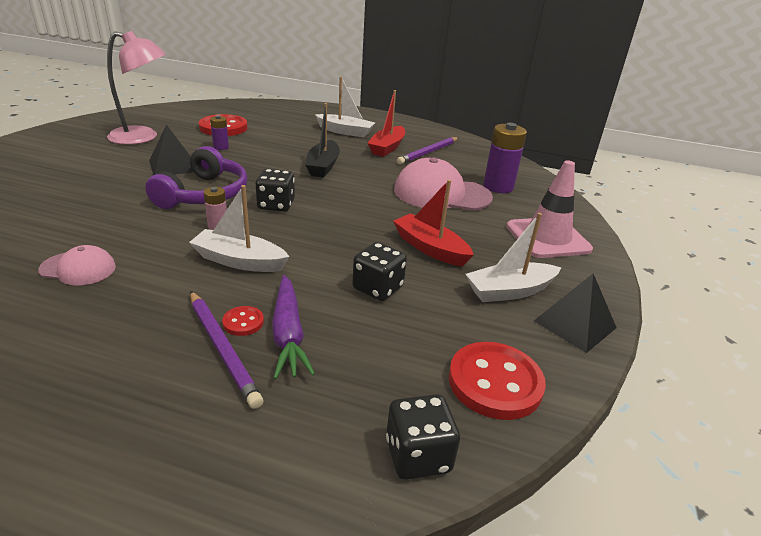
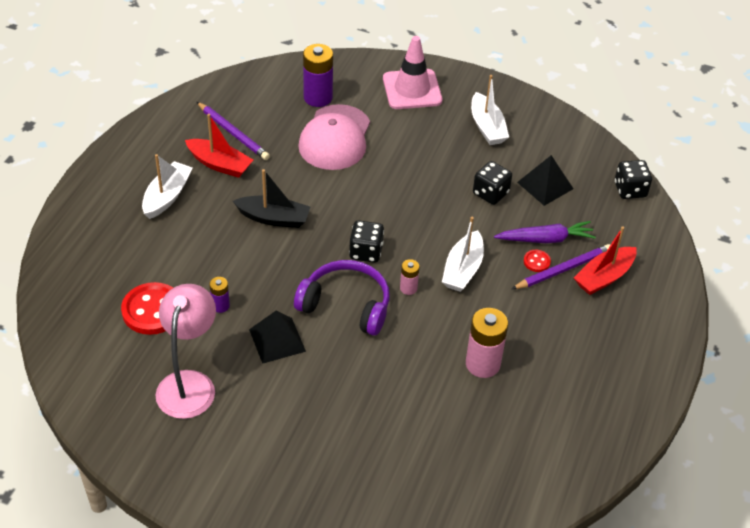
camera: 85 degrees left, 15 degrees up
pink cap [38,245,116,286] -> pink battery [466,308,508,378]
red boat [393,180,473,267] -> red boat moved to [574,226,637,295]
red button [449,342,546,420] -> none
black pyramid [534,274,617,353] -> black pyramid moved to [517,155,573,206]

